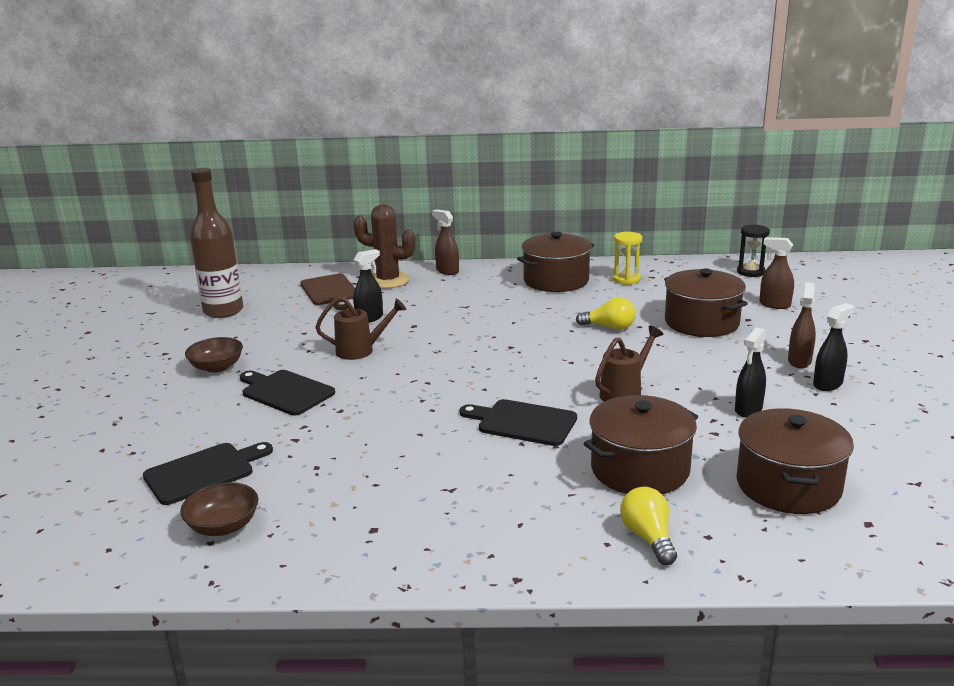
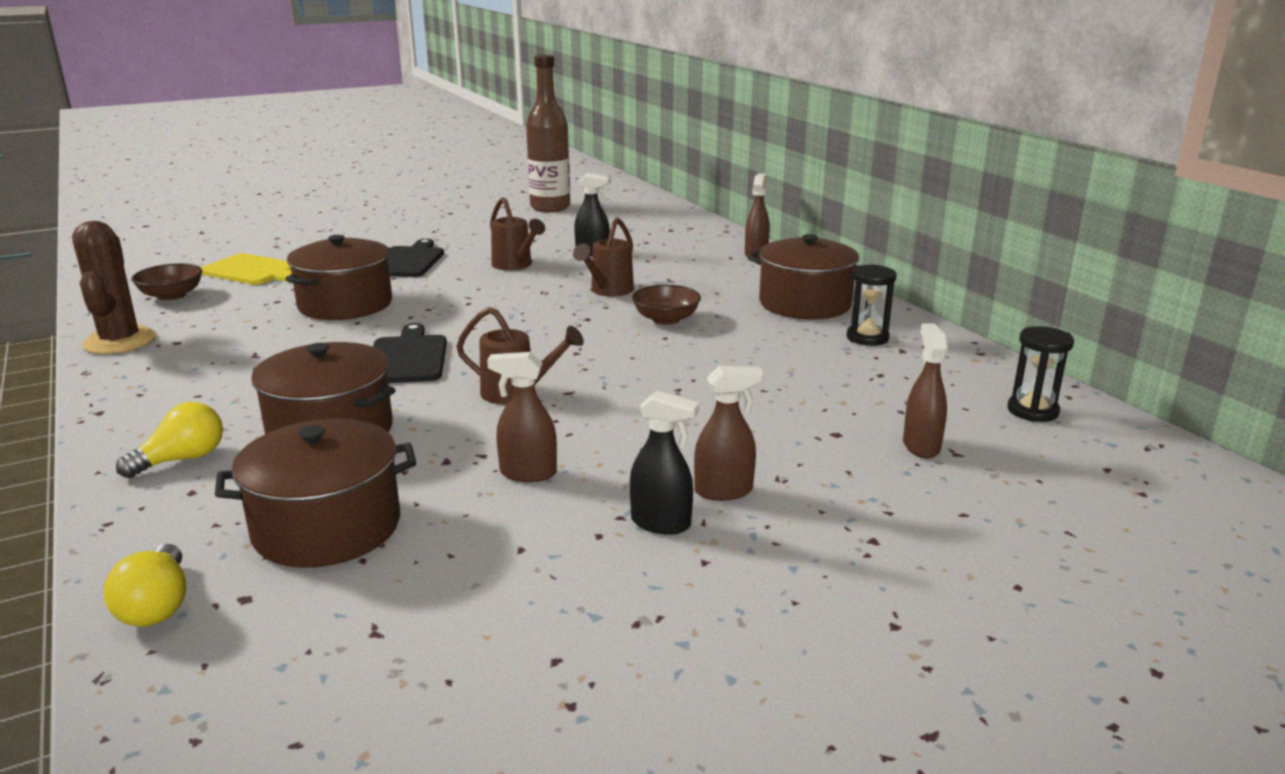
camera: 60 degrees right, 0 degrees up
black cutting board [143,442,273,505] -> yellow cutting board [201,253,292,285]
brown bowl [185,337,243,373] -> brown bowl moved to [632,285,701,325]
brown cutting board [300,274,355,310] -> none
brown cactus [353,204,416,289] -> brown cactus moved to [72,221,156,354]
yellow light bulb [576,297,636,330] -> yellow light bulb moved to [104,544,186,627]
yellow hourglass [613,232,642,285] -> black hourglass [847,264,897,346]
brown pot [664,268,748,337] -> brown pot moved to [285,235,392,320]
black spray bottle [735,327,766,417] -> brown spray bottle [487,352,557,482]
none -> brown watering can [573,218,634,296]

